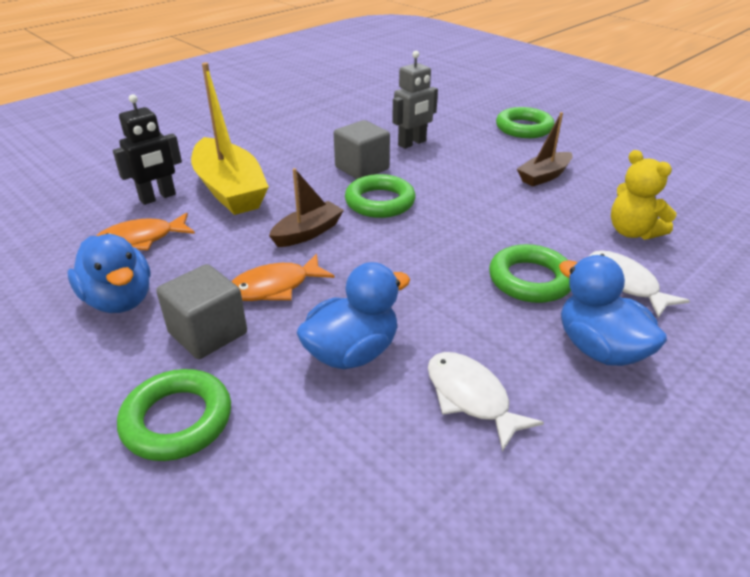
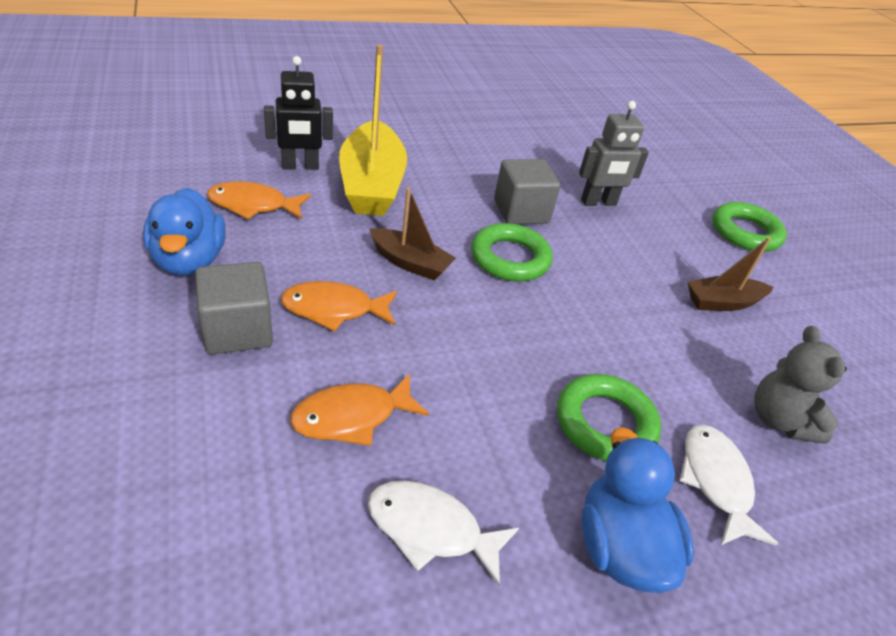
camera: 20 degrees right, 5 degrees up
green ring [117,369,231,461] -> none
brown boat [269,168,344,247] -> brown boat turned 45 degrees clockwise [369,188,456,281]
blue duck [296,262,410,369] -> orange fish [290,374,429,446]
white fish [428,352,544,452] -> white fish turned 60 degrees counterclockwise [368,481,519,585]
yellow teddy bear [611,150,676,240] -> grey teddy bear [754,326,847,444]

